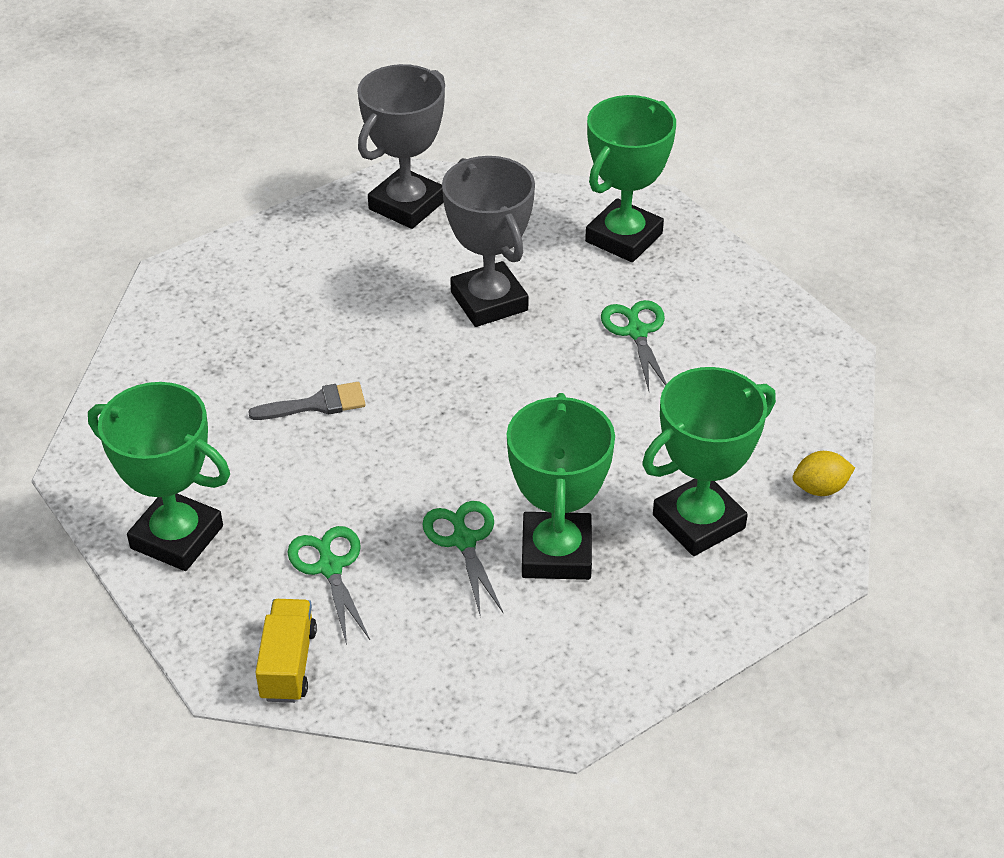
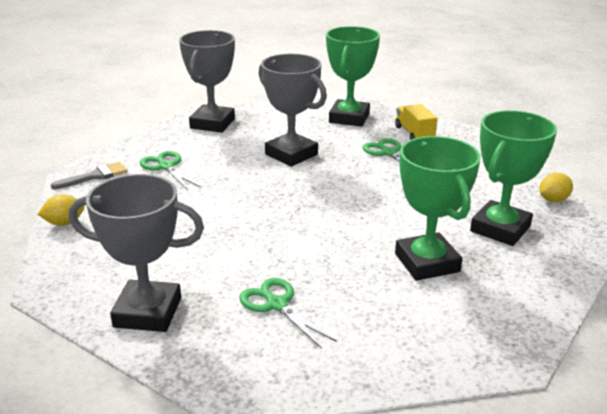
camera: 20 degrees left, 15 degrees down
green trophy [88,382,230,571] -> grey trophy [69,174,204,332]
grey brush [248,382,366,420] -> grey brush moved to [51,162,128,189]
yellow truck [255,599,317,703] -> yellow truck moved to [395,104,438,140]
green scissors [422,501,504,618] -> green scissors moved to [140,151,201,190]
none -> yellow lemon [38,194,85,226]

